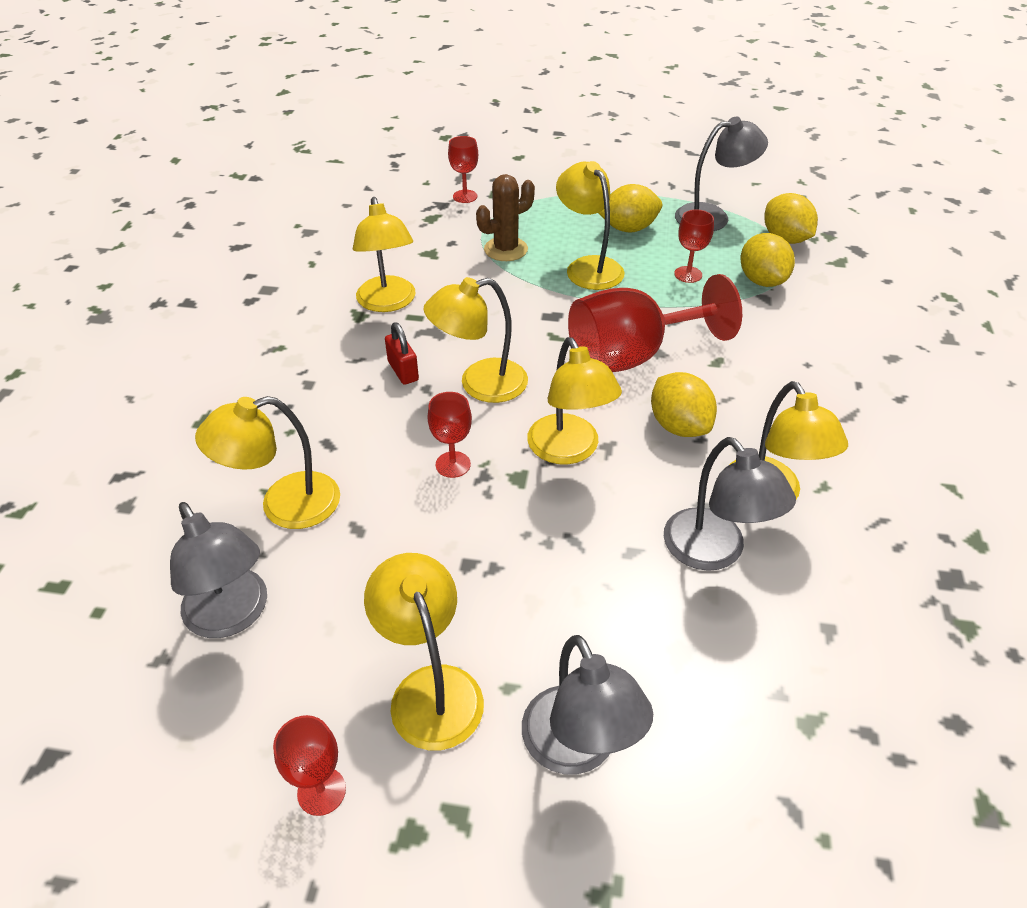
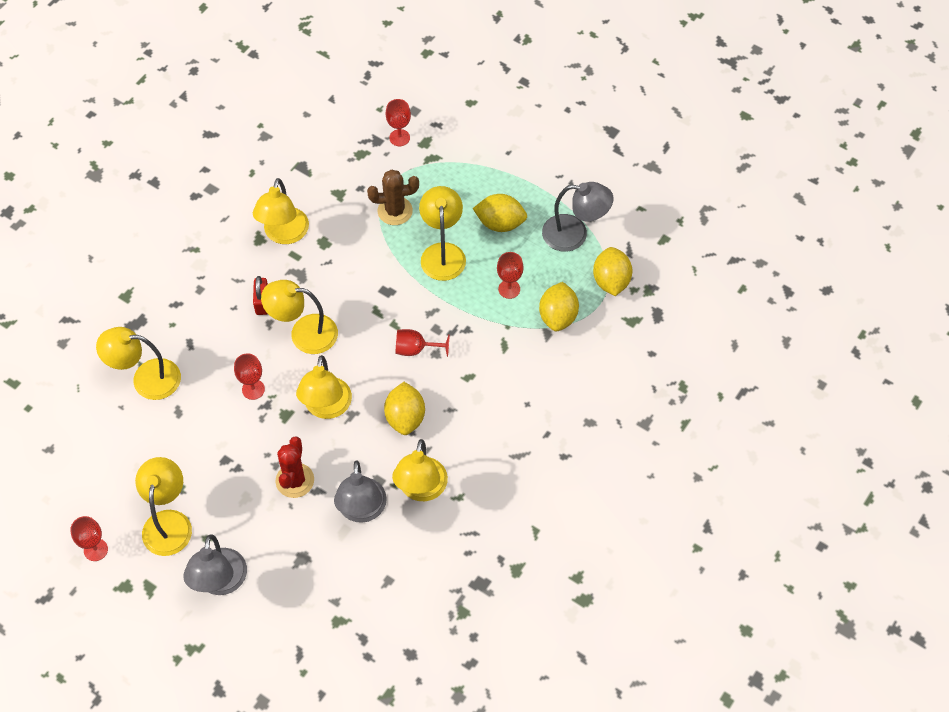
camera: 25 degrees right, 15 degrees up
grey lamp [170,502,267,638] -> none
red goblet [568,274,742,372] -> red goblet [396,329,450,357], size x0.46
none -> red cactus [275,436,314,498]

